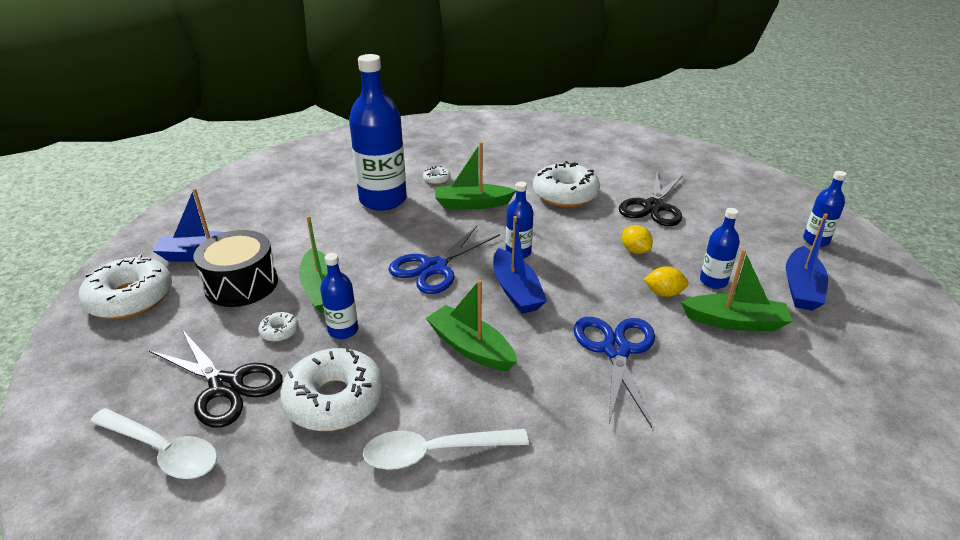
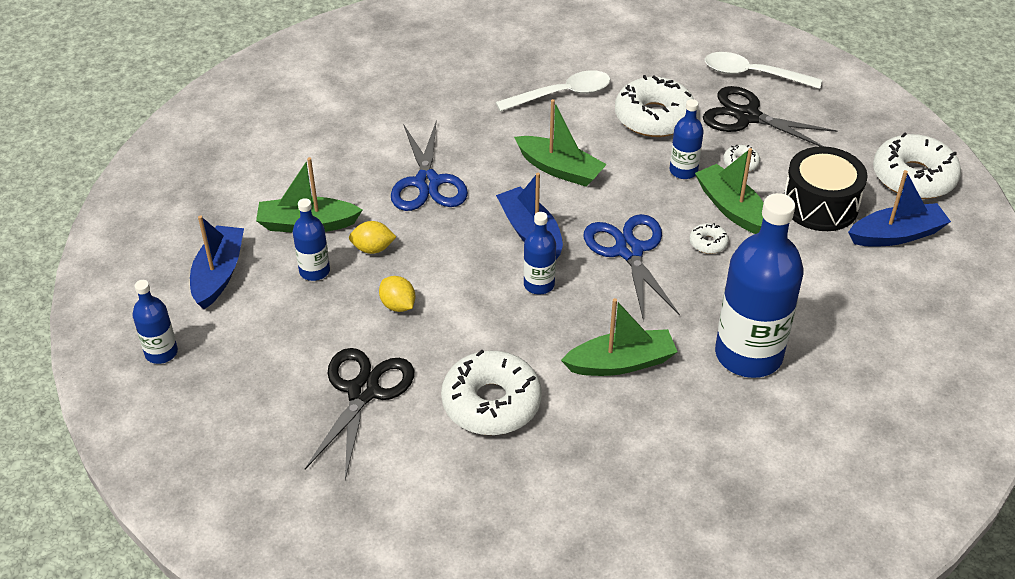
camera: 170 degrees right, 10 degrees up
blue scissors [388,226,500,294] -> blue scissors turned 45 degrees counterclockwise [584,214,680,321]
white donut [423,166,451,185] -> white donut moved to [690,223,729,254]

